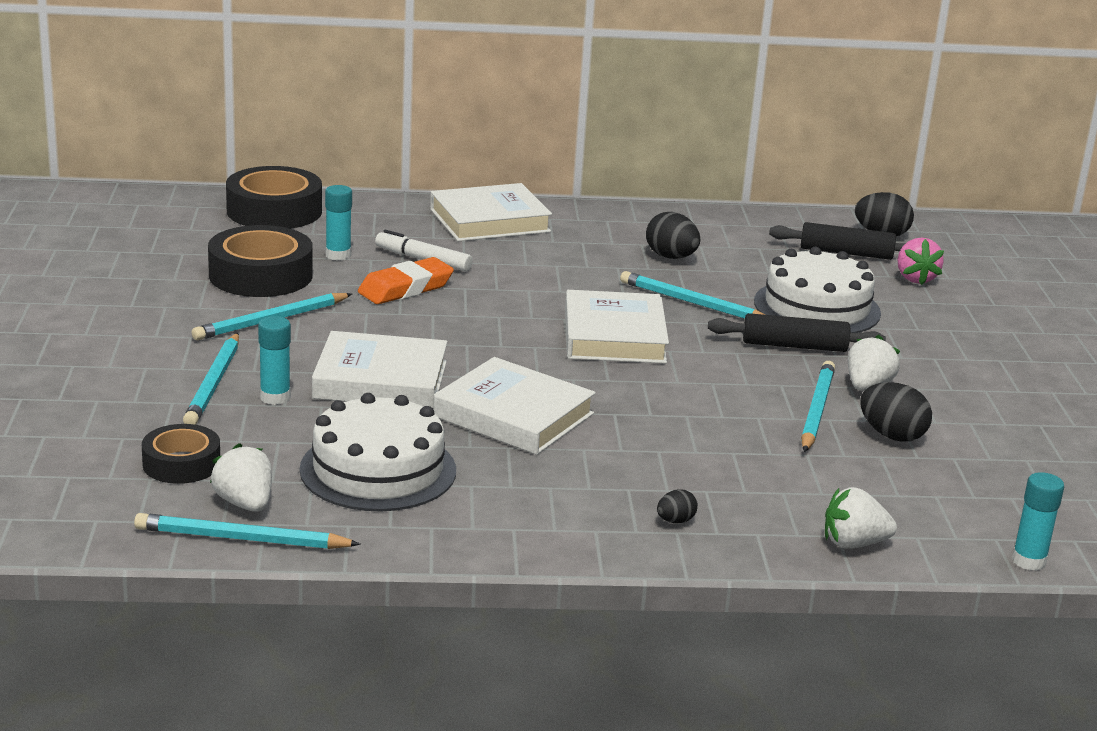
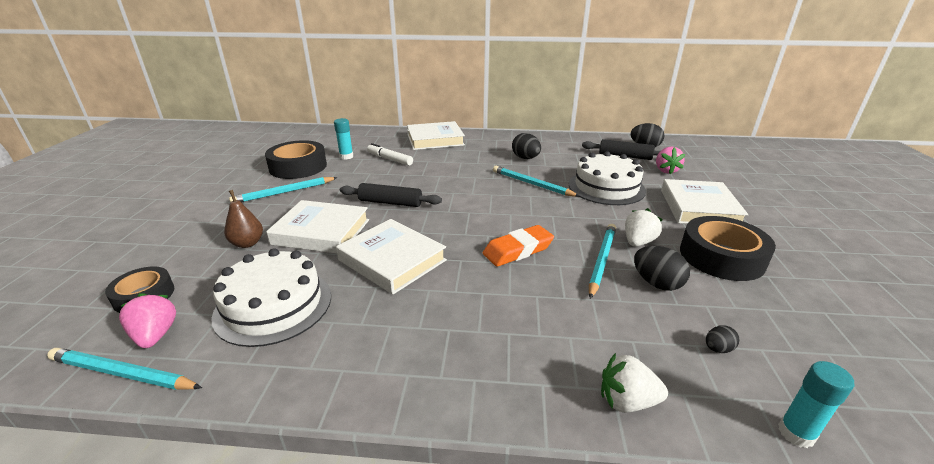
camera: 10 degrees right, 5 degrees up
turquoise pencil [183,333,239,425] -> none
white strawberry [210,443,272,512] -> pink strawberry [119,293,176,348]
black tape [226,166,322,229] -> black tape moved to [680,216,776,281]
turquoise glue stick [258,316,291,405] -> brown pear [224,190,263,248]
orange eraser [358,257,454,304] -> orange eraser moved to [483,225,554,267]
white book [565,290,669,364] -> white book moved to [661,179,748,224]
black egg [657,489,698,523] -> black egg moved to [706,325,739,353]
black rolling pin [708,313,886,352] -> black rolling pin moved to [340,183,442,207]

